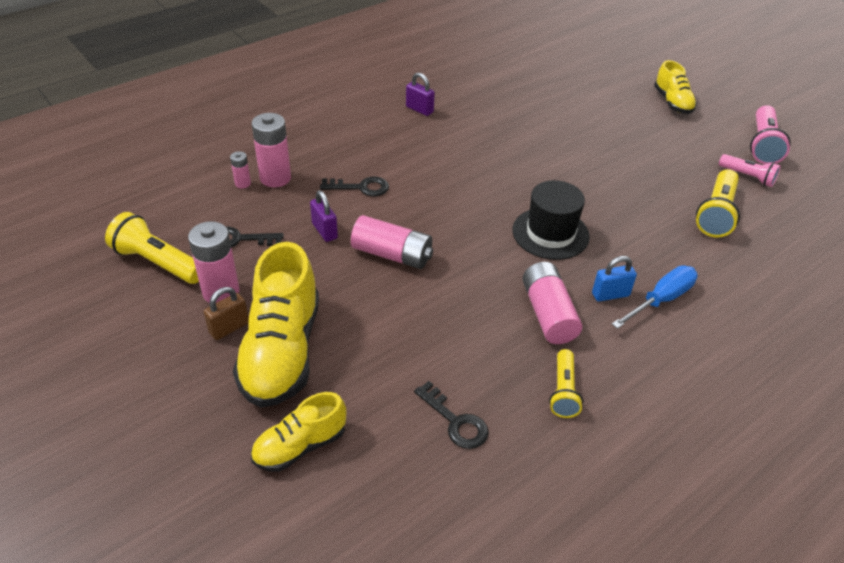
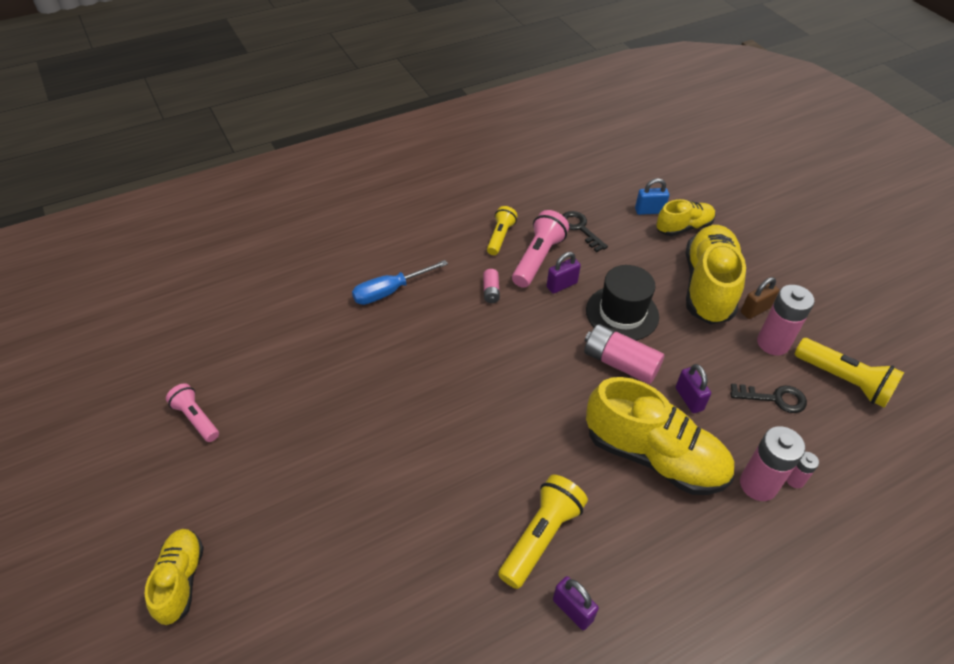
camera: 170 degrees left, 5 degrees up
black key [320,177,389,196] -> yellow shoe [586,377,734,495]
black hat [513,180,590,260] -> black hat moved to [586,265,659,341]
pink battery [523,262,582,344] -> pink battery [483,269,500,303], size x0.50
blue padlock [592,256,637,302] -> blue padlock moved to [635,178,669,215]
yellow flashlight [696,169,740,237] -> yellow flashlight moved to [498,475,588,589]
pink flashlight [750,105,791,164] -> pink flashlight moved to [512,210,569,288]
none -> purple padlock [547,252,581,294]

